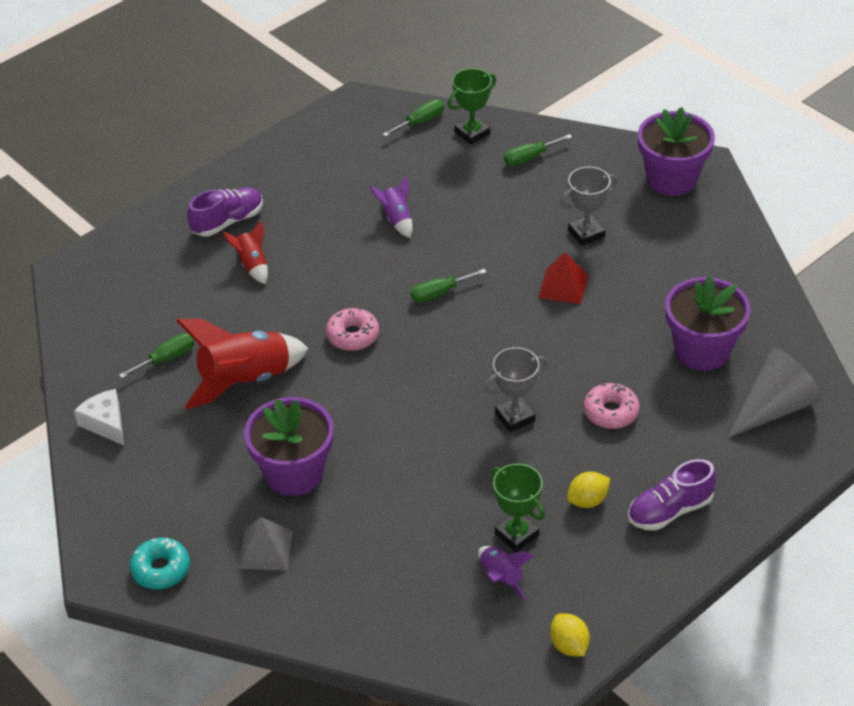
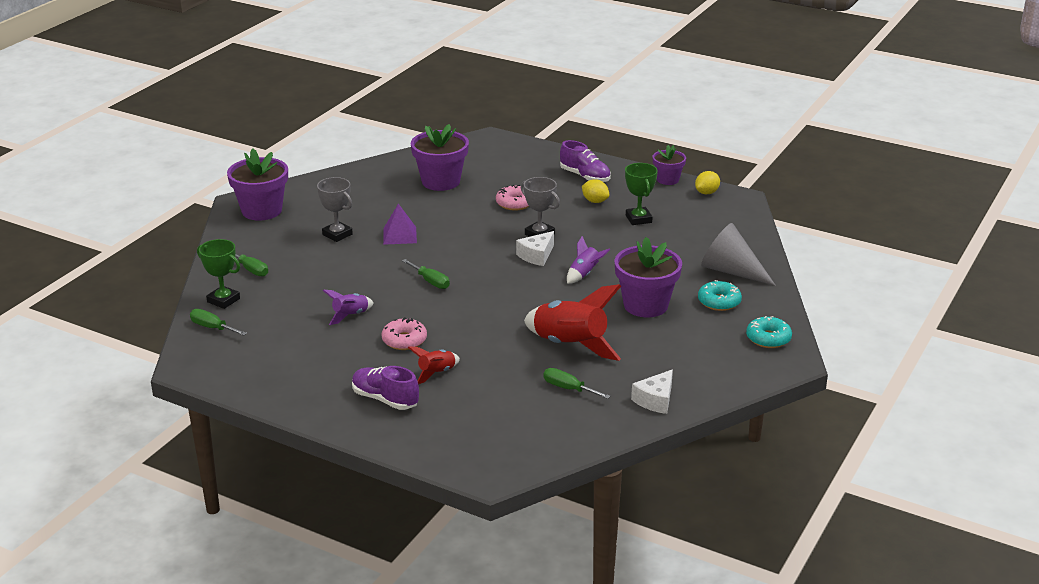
camera: 110 degrees left, 15 degrees down
grey pyramid [238,517,293,571] -> turquoise donut [698,280,742,311]
pink donut [326,307,379,351] -> pink donut moved to [382,317,427,350]
purple rocket [478,546,534,601] -> purple rocket moved to [567,236,610,284]
green trophy [491,464,545,552] -> green trophy turned 45 degrees counterclockwise [625,163,658,225]
red pyramid [538,252,588,304] -> purple pyramid [383,204,417,245]
grey cone [728,348,823,438] -> grey cone moved to [701,223,776,286]
none -> white cheese [516,231,554,266]
none -> purple flower pot [653,145,686,185]

